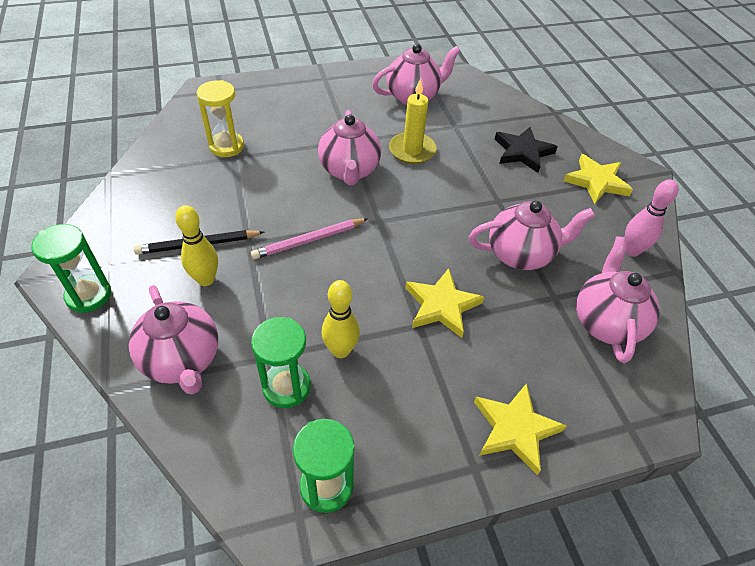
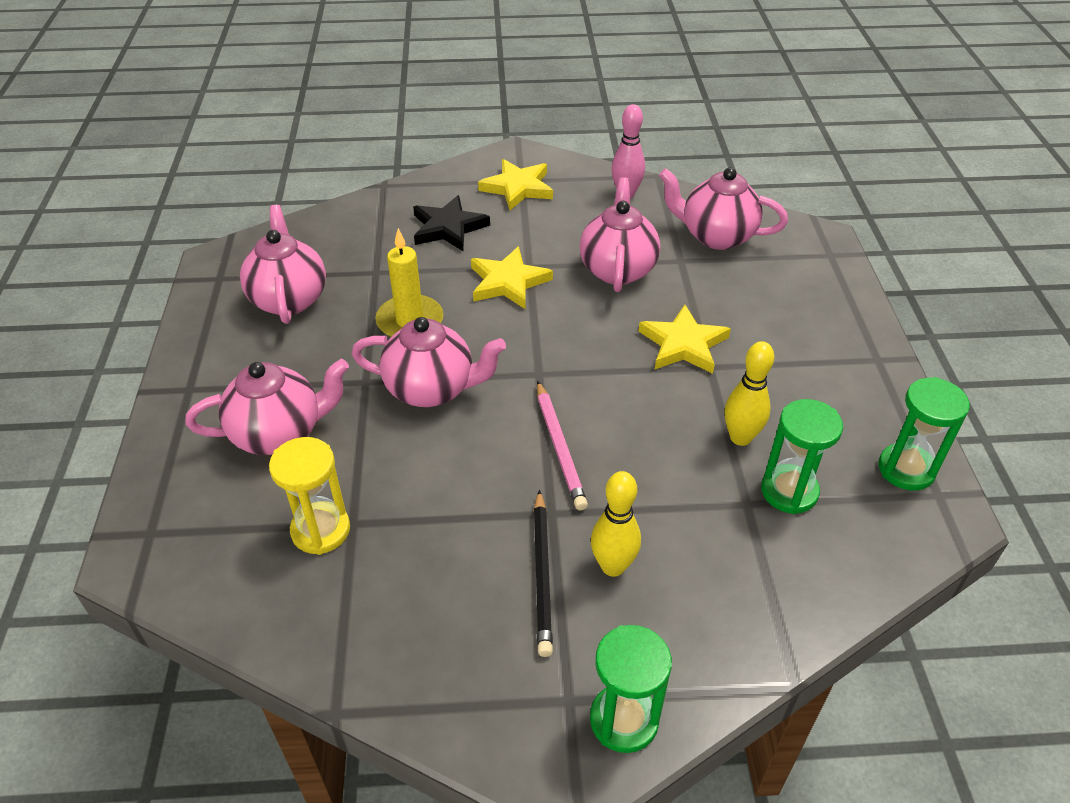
camera: 75 degrees left, 5 degrees down
pink teapot [129,285,218,395] -> pink teapot moved to [185,359,349,455]
yellow star [474,383,567,475] -> yellow star moved to [471,246,553,309]

